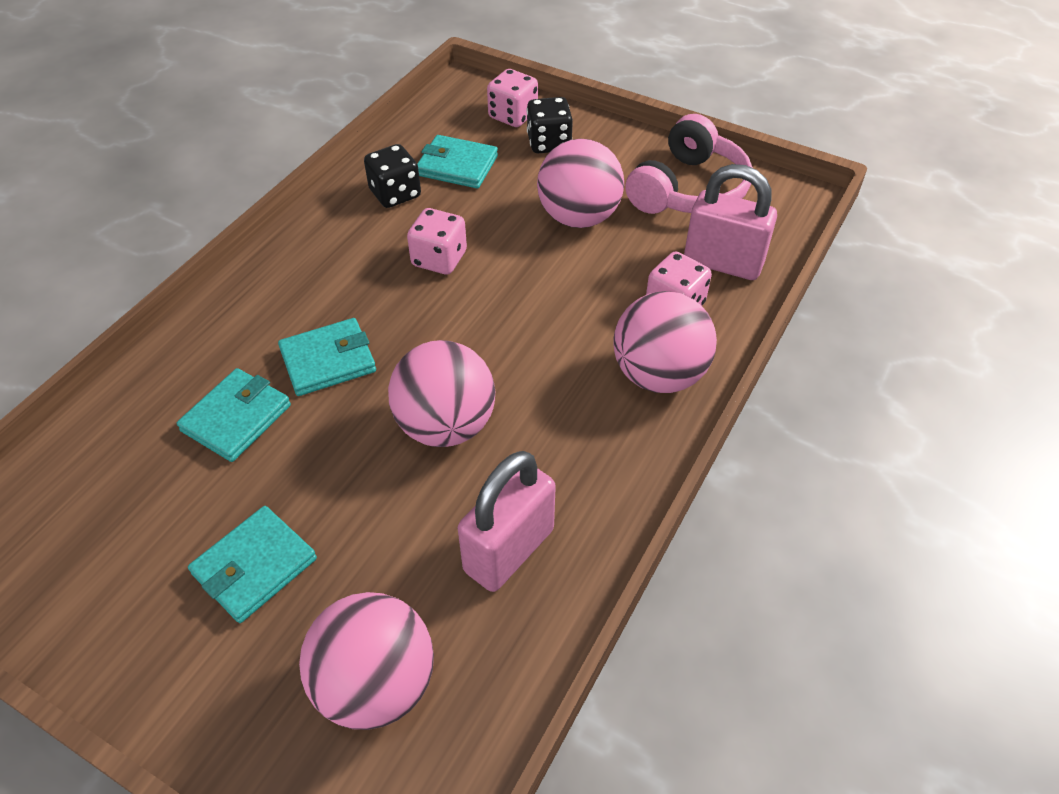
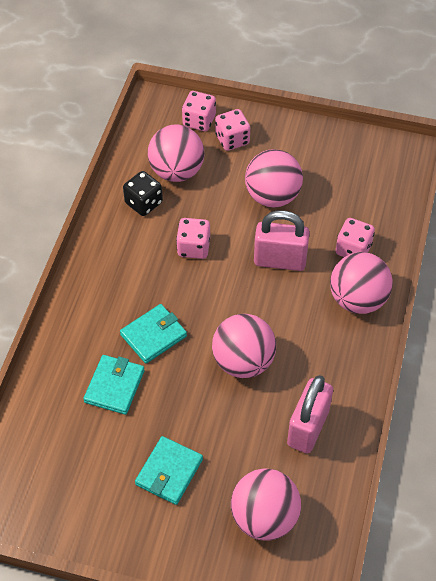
camera: 15 degrees left, 5 degrees up
turquoise wallet [417,135,498,188] -> pink ball [148,124,204,182]
black dice [527,97,573,153] -> pink dice [215,109,250,151]
pink headphones [625,114,753,214] -> none
pink padlock [684,164,777,280] -> pink padlock moved to [254,210,310,271]

